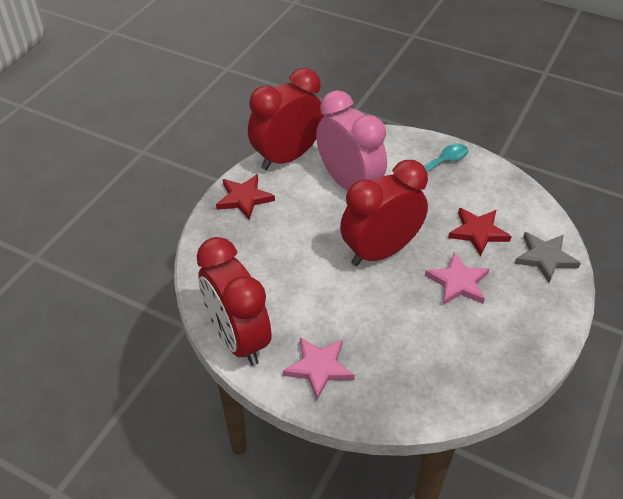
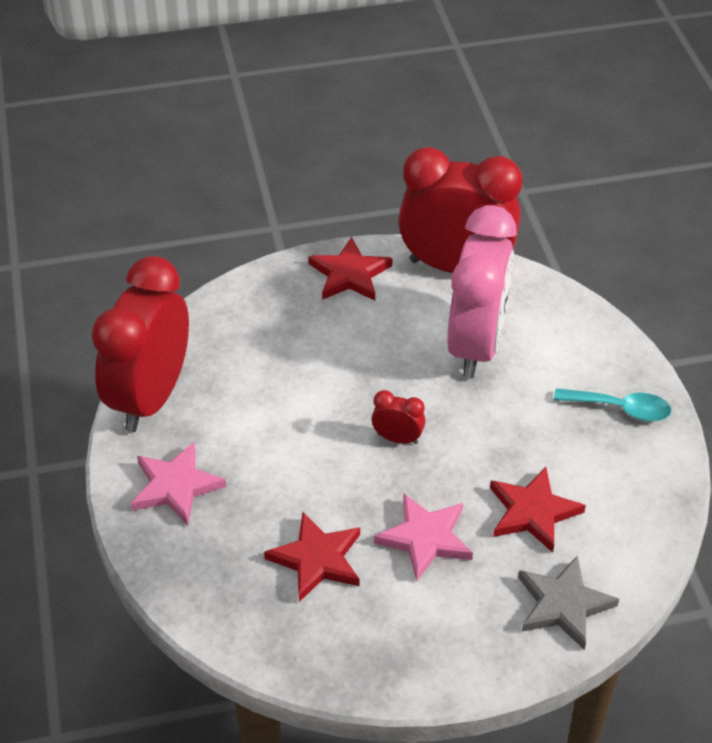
camera: 50 degrees right, 0 degrees up
red clock [340,160,428,266] -> red clock [371,390,425,444], size x0.40
none -> red star [264,512,360,602]

